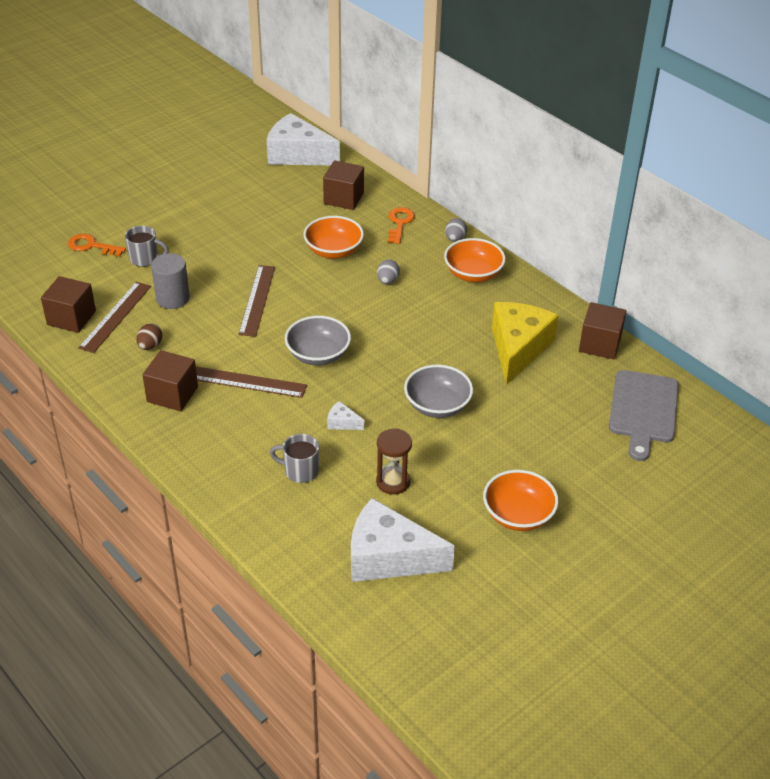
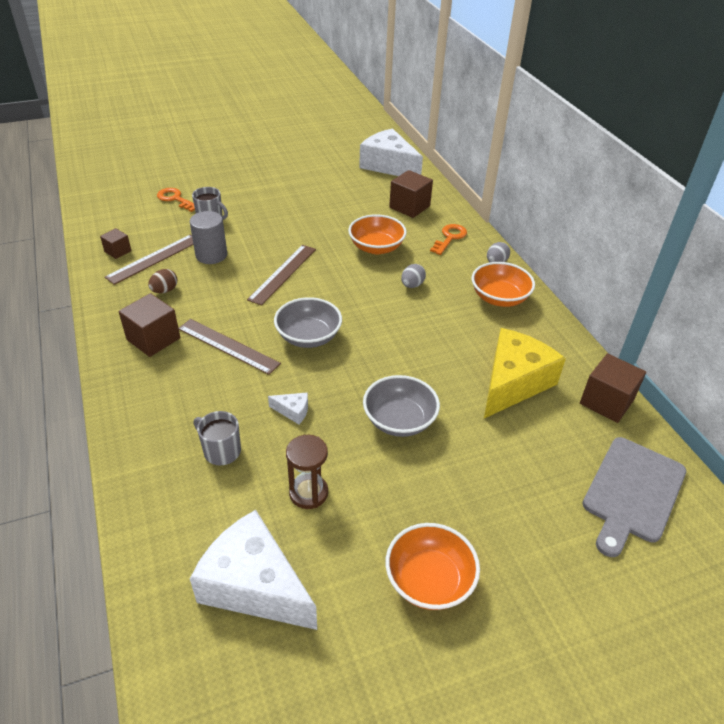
camera: 20 degrees right, 0 degrees up
brown cube [41,276,96,333] -> brown cube [100,228,132,259], size x0.57
white cheese [327,401,364,430] -> white cheese turned 150 degrees clockwise [268,392,308,424]

